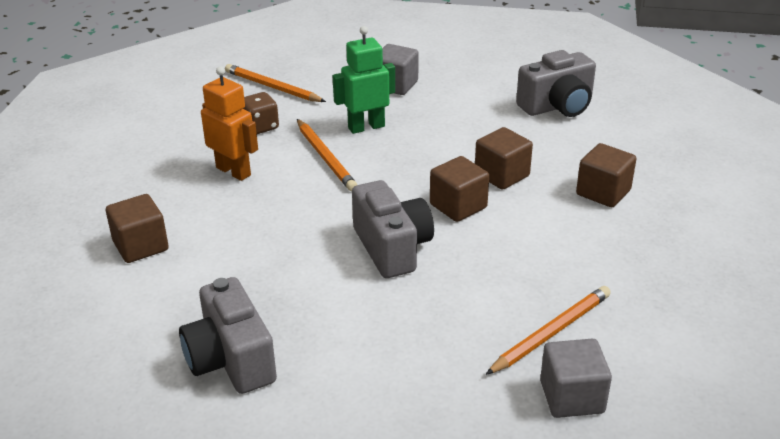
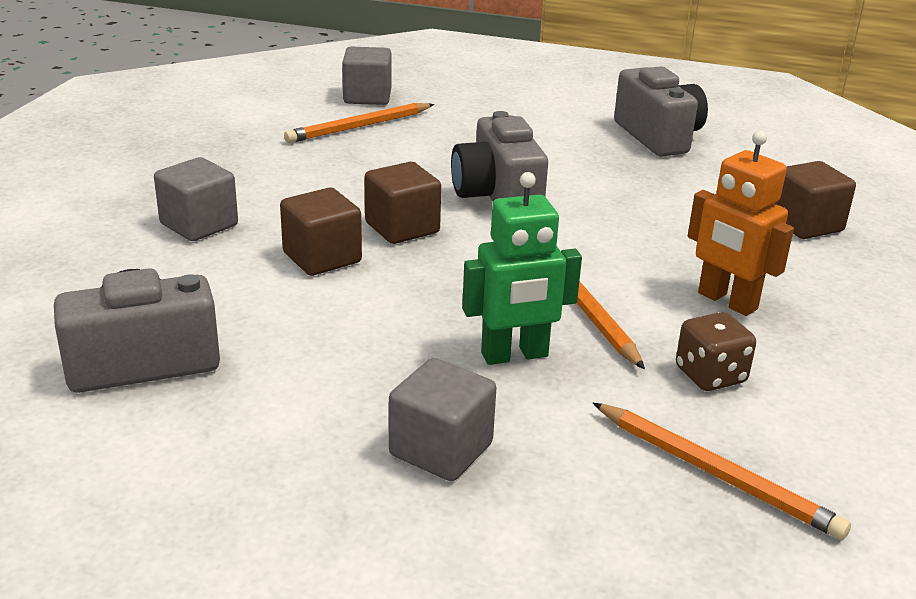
camera: 175 degrees left, 5 degrees down
brown cube [576,143,636,207] -> grey cube [154,157,238,241]

